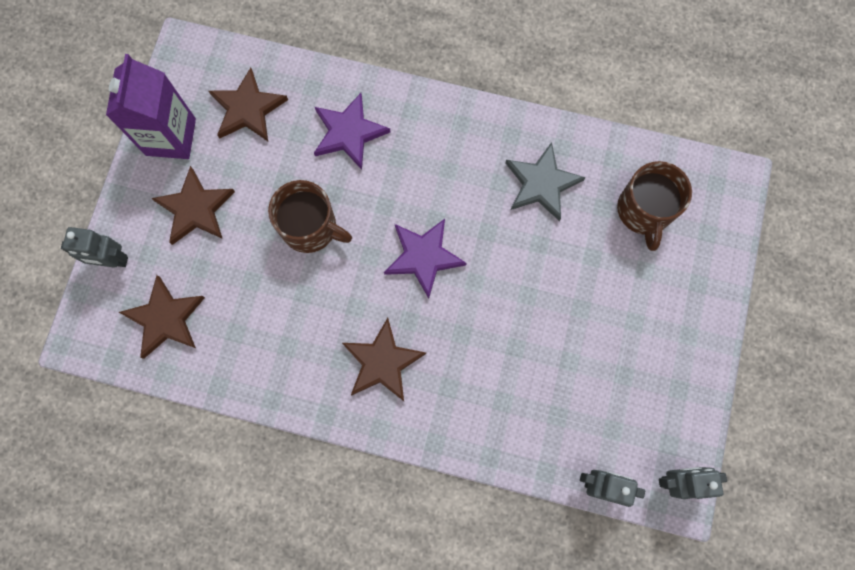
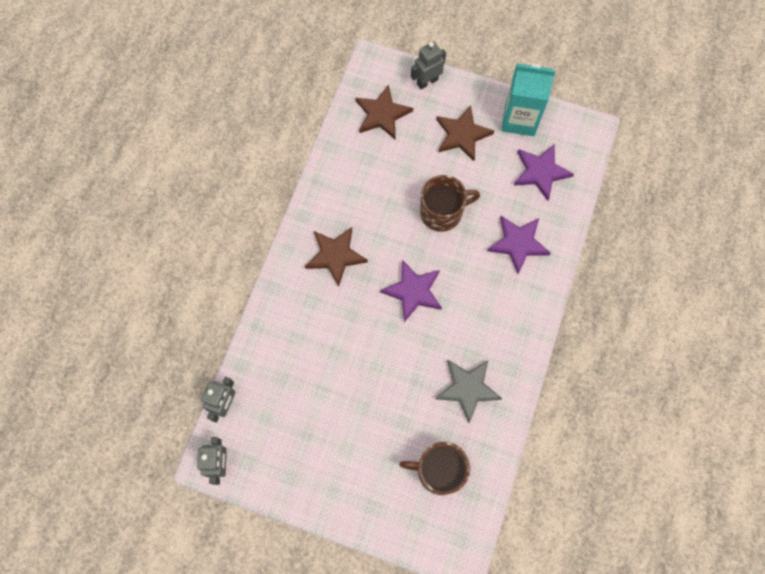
camera: 95 degrees right, 5 degrees down
grey robot [61,227,128,267] -> grey robot turned 45 degrees clockwise [411,41,446,90]
purple carton [106,54,196,159] -> turquoise carton [502,63,556,136]
brown star [209,67,288,141] -> purple star [513,144,574,201]
brown mug [268,180,352,253] -> brown mug turned 135 degrees counterclockwise [420,175,480,232]

